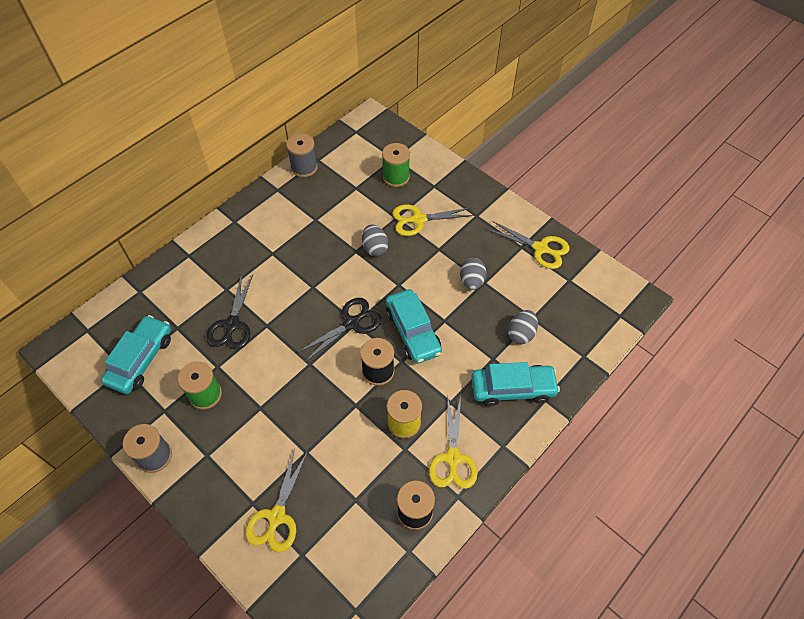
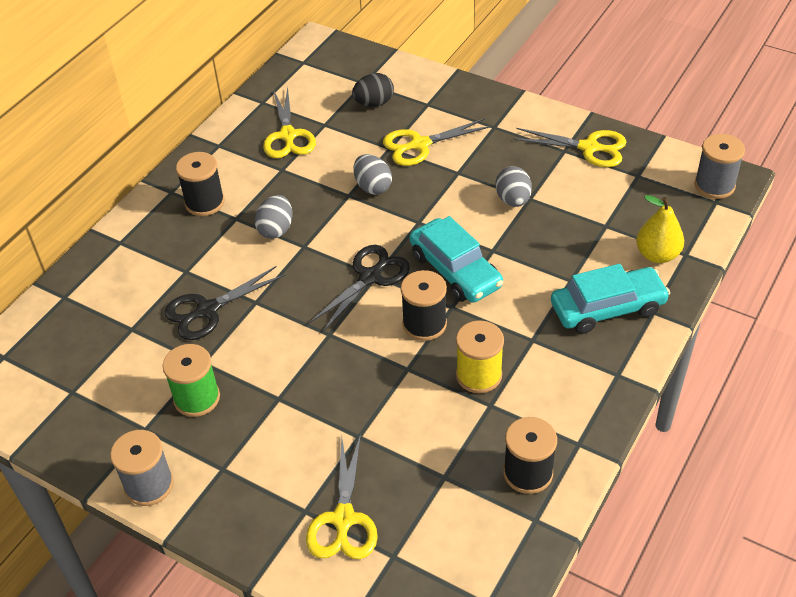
camera: 10 degrees left, 10 degrees down
turquoise car [101,315,171,394] -> none
black scissors [206,274,253,350] -> black scissors turned 60 degrees clockwise [164,266,285,340]
grey spool [286,133,318,177] -> grey spool moved to [694,134,745,199]
green spool [382,143,410,187] -> black egg [352,73,394,107]
yellow scissors [429,396,478,489] -> yellow scissors moved to [263,87,316,158]
grey egg [508,310,538,344] -> grey egg moved to [254,195,292,239]
none -> black spool [176,152,224,216]
none -> yellow pear [636,195,684,263]

